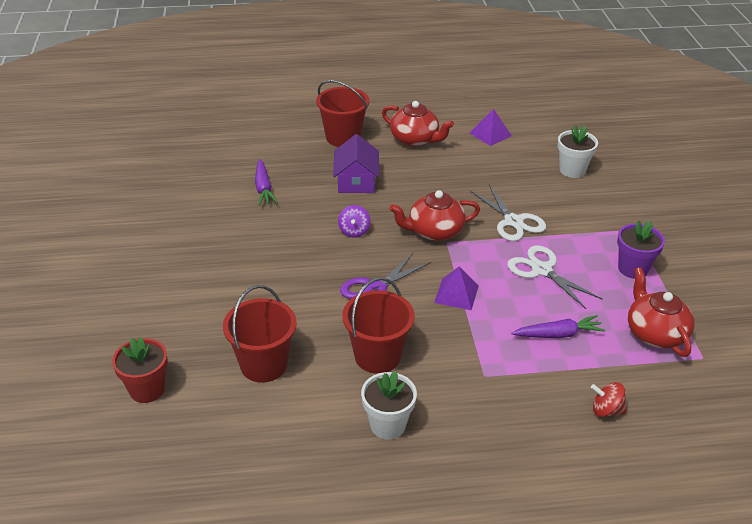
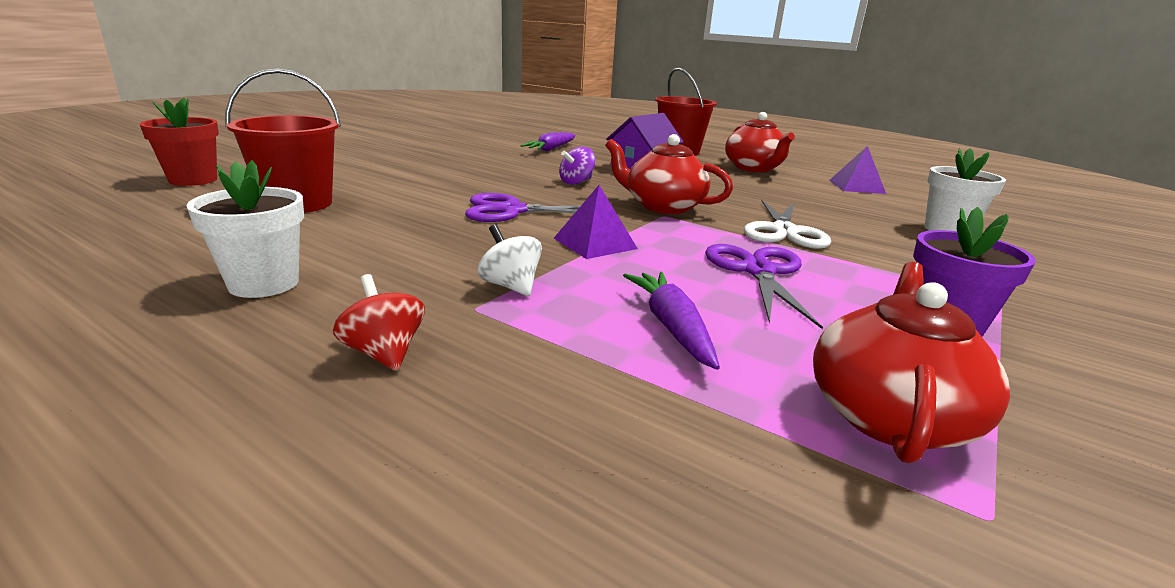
camera: 40 degrees right, 15 degrees down
red bucket [342,277,415,373] -> none
white scissors [507,245,602,309] -> purple scissors [705,244,823,329]
purple carrot [512,315,605,338] -> purple carrot turned 135 degrees counterclockwise [623,272,720,370]
red spinning top [591,382,627,417] -> red spinning top moved to [333,274,425,371]
none -> white spinning top [477,225,542,296]

